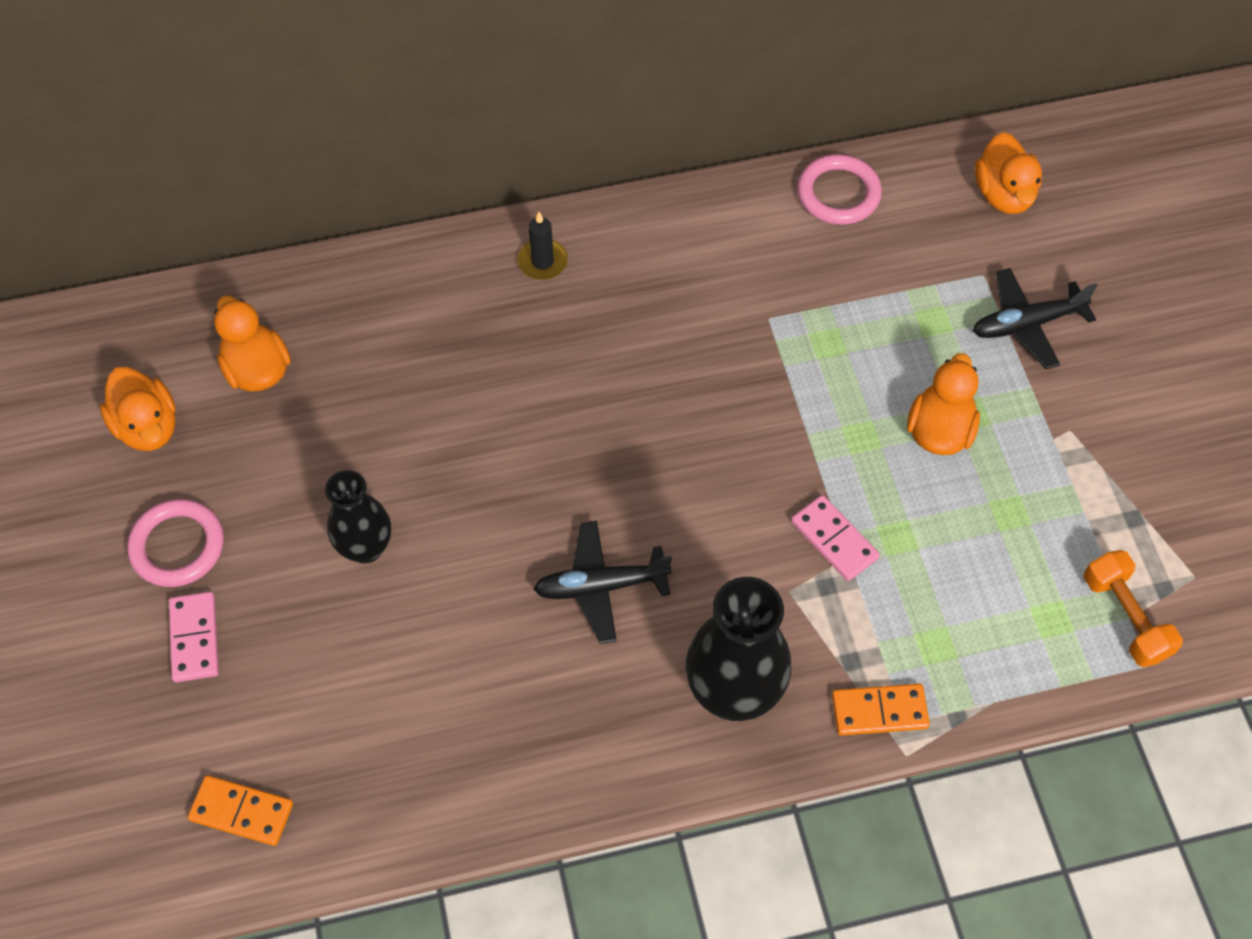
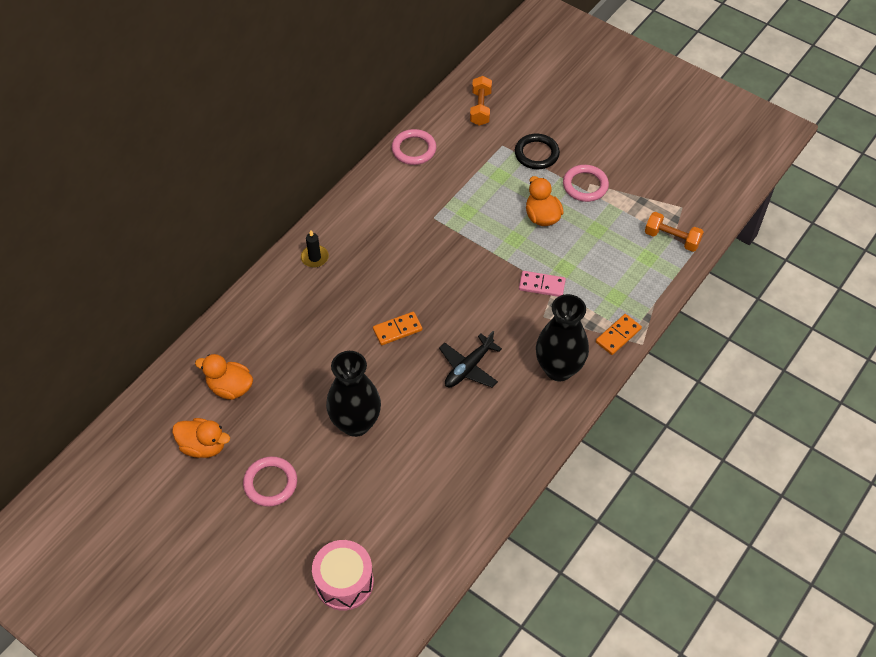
camera: 40 degrees left, 5 degrees down
pink domino [169,592,219,682] -> none
orange domino [188,775,293,846] -> orange domino moved to [373,312,422,345]
black vase [325,470,391,564] -> black vase [326,351,381,437], size x1.56
black plane [973,268,1098,369] -> black ring [515,134,560,169]
orange duck [975,132,1042,214] -> orange dumbbell [470,76,492,126]
none -> pink drum [312,540,374,611]
none -> pink ring [563,165,609,202]

